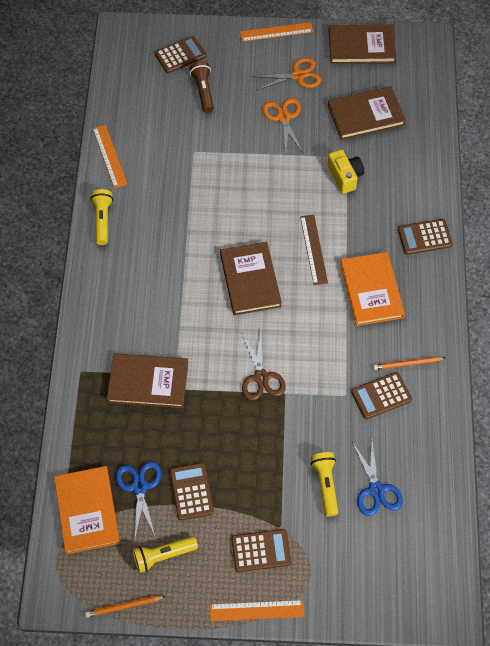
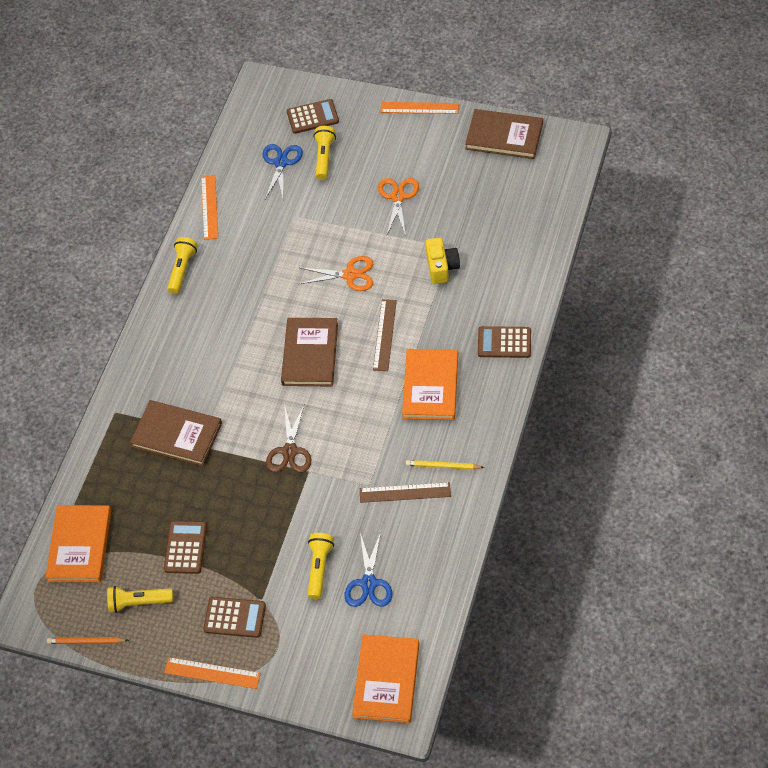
camera: 20 degrees right, 5 degrees down
blue scissors [116,462,161,538] -> blue scissors moved to [263,144,303,199]
brown flashlight [190,61,214,113] -> yellow flashlight [314,126,336,180]
orange scissors [252,57,321,91] -> orange scissors moved to [300,256,373,291]
brown book [328,86,406,140] -> none
brown calculator [351,372,412,419] -> brown ruler [360,482,451,503]
orange pencil [373,356,445,370] -> yellow pencil [406,460,485,470]
none -> orange book [352,634,419,723]

